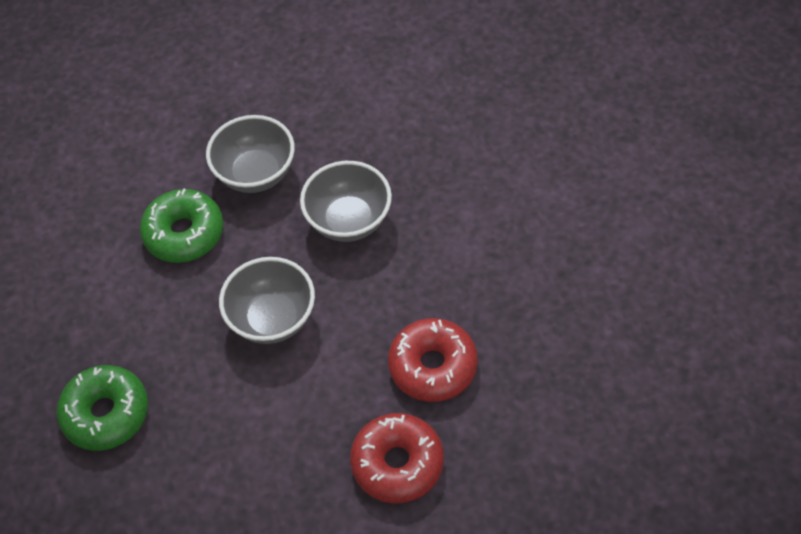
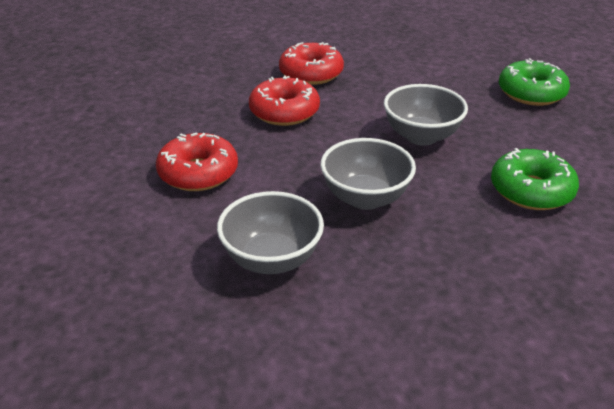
camera: 175 degrees right, 20 degrees down
grey bowl [206,115,295,193] -> grey bowl moved to [217,191,324,274]
none -> red donut [156,133,238,191]

